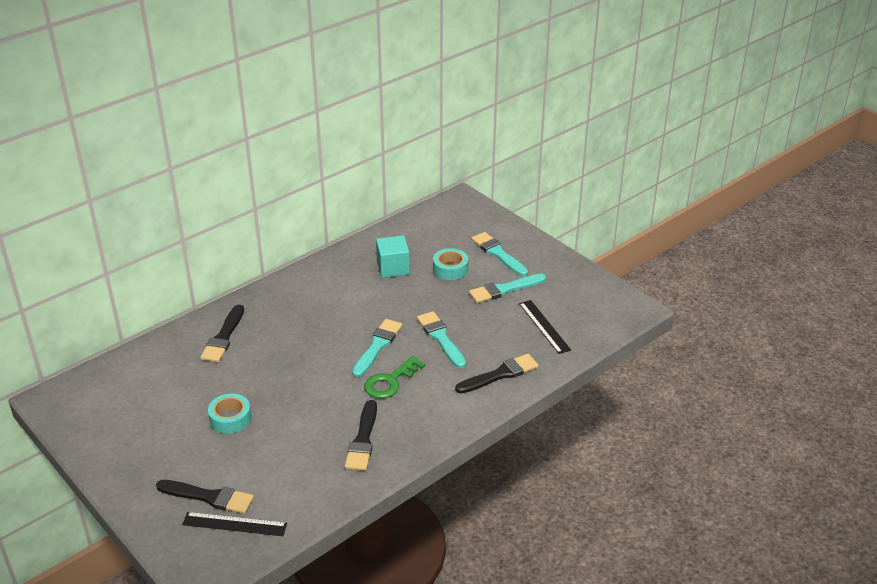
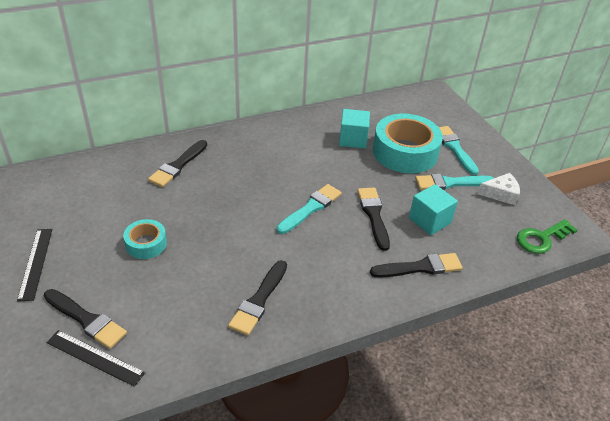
camera: 15 degrees right, 5 degrees up
green key [364,356,426,399] -> green key moved to [517,219,578,254]
turquoise brush [417,311,466,368] -> black brush [357,188,390,251]
turquoise tape [433,248,468,280] -> turquoise tape [373,114,443,173], size x1.95
black ruler [519,300,571,354] -> black ruler moved to [17,229,53,302]
none -> turquoise cube [409,184,458,235]
none -> white cheese [478,173,520,206]

